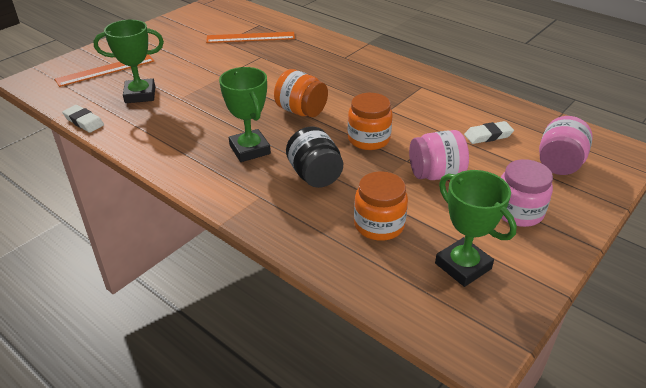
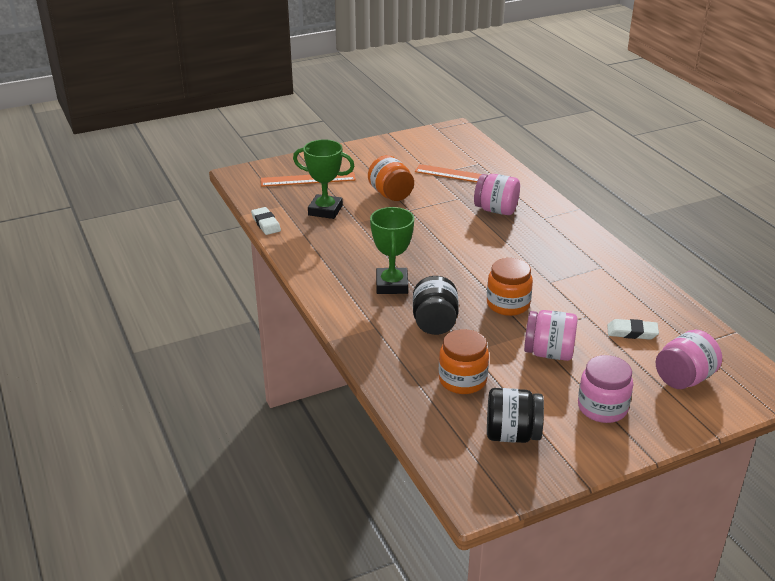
camera: 25 degrees right, 5 degrees down
orange jar [274,69,328,117] -> orange jar moved to [368,155,414,201]
green trophy [435,170,517,287] -> black jar [487,388,544,443]
none -> pink jar [474,174,520,215]

